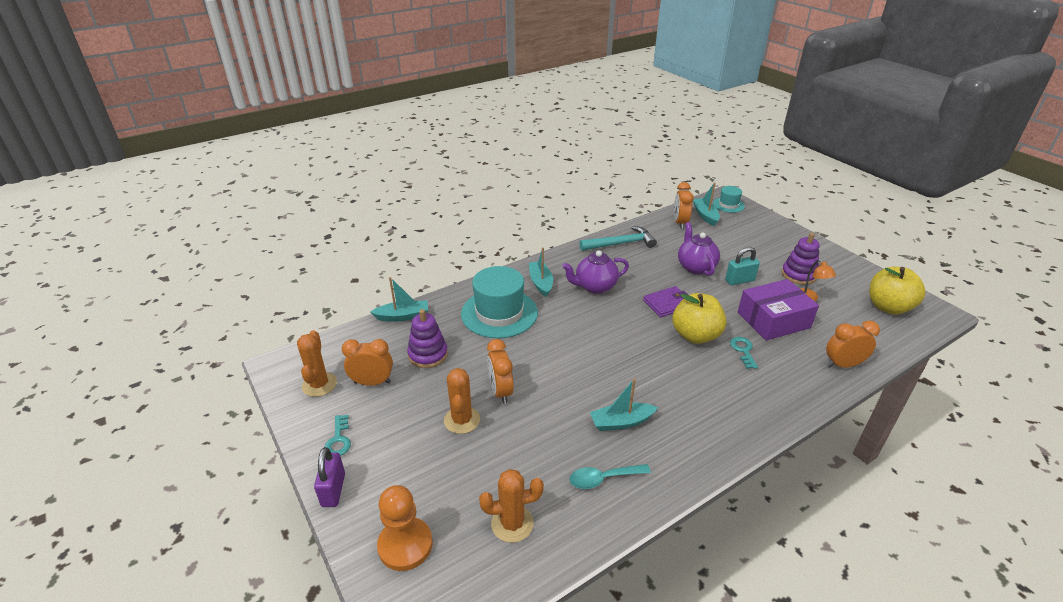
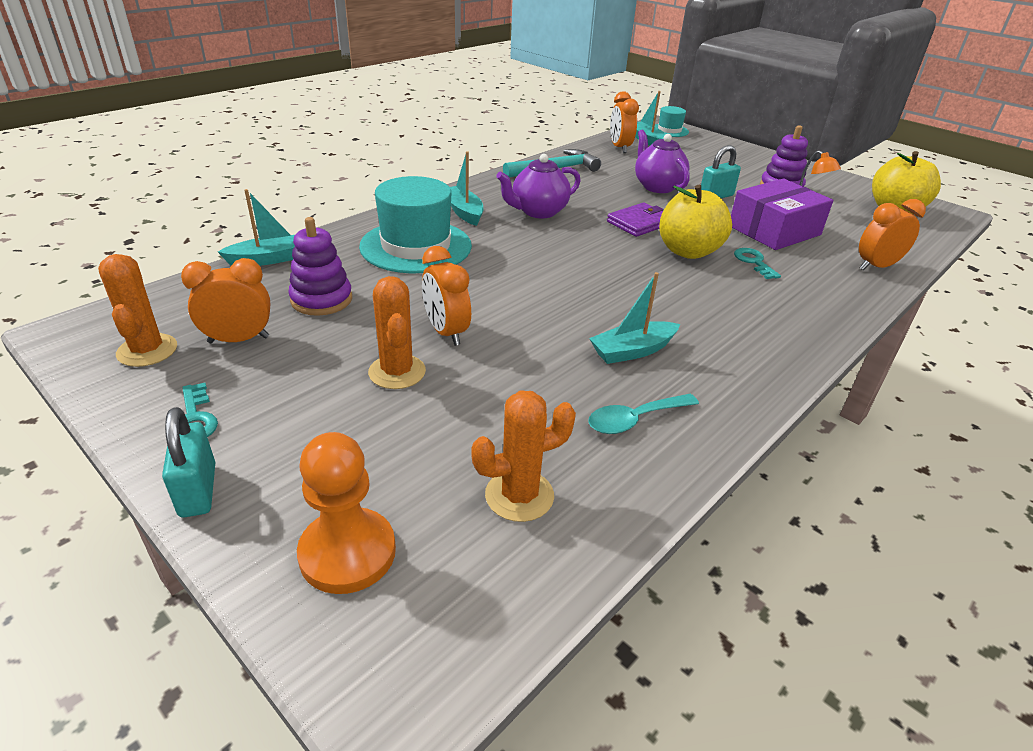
camera: 15 degrees left, 0 degrees up
purple padlock [314,447,345,507] -> turquoise padlock [162,407,215,517]

